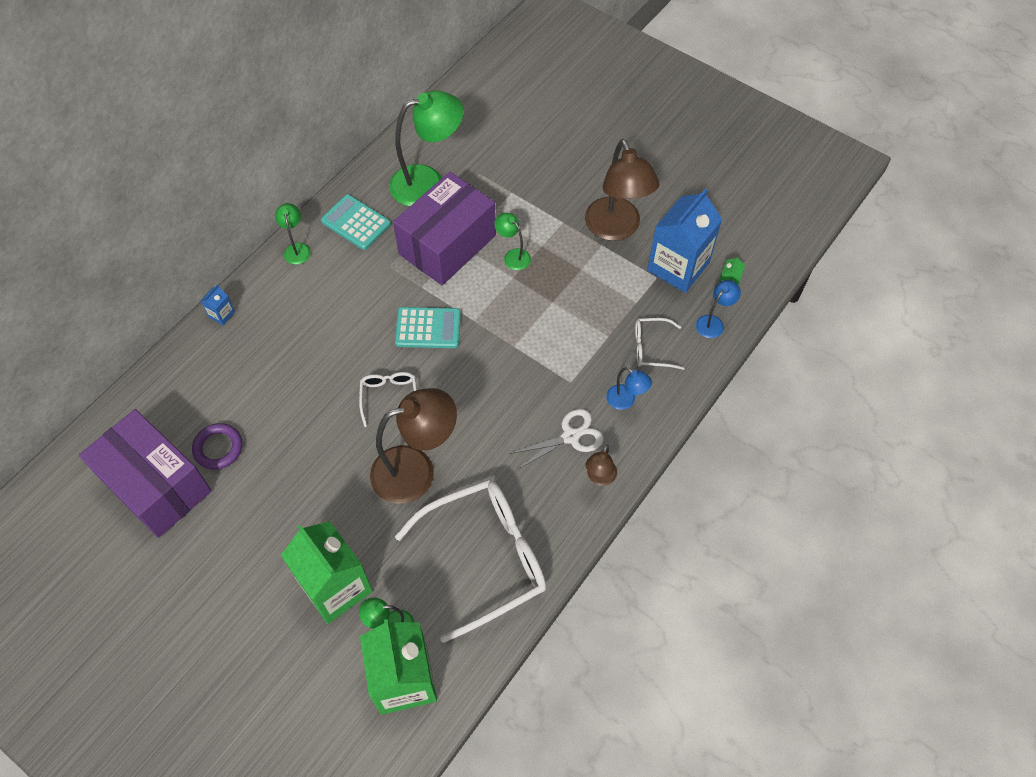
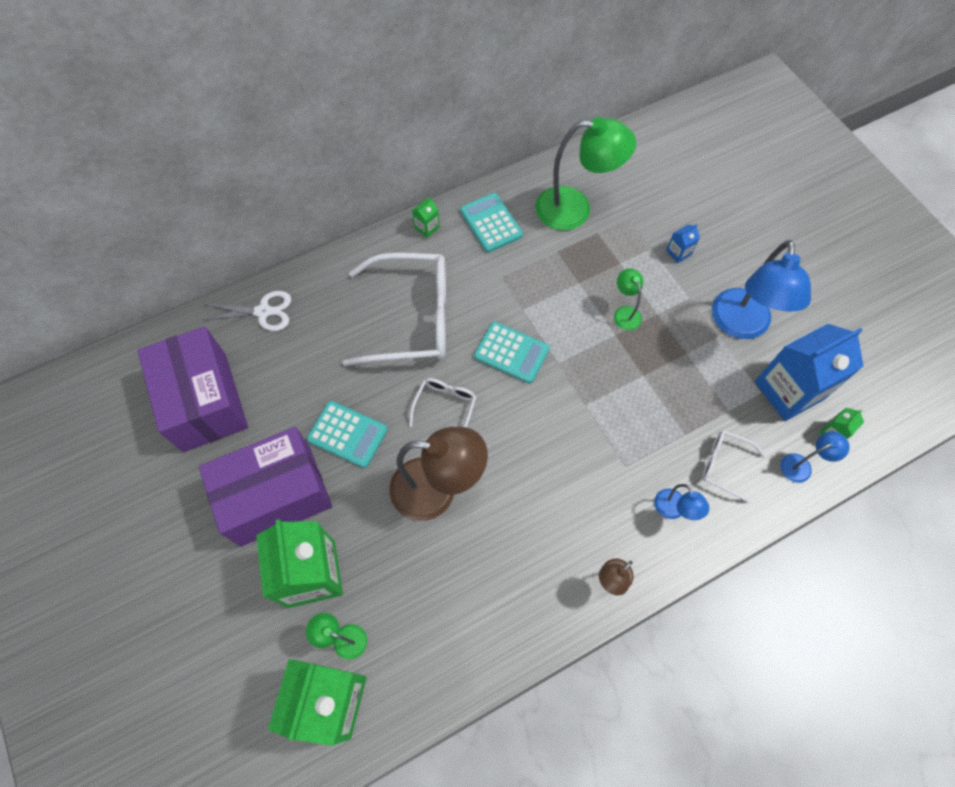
camera: 25 degrees right, 5 degrees up
purple ring [192,423,242,469] -> none
blue carton [201,285,235,325] -> blue carton moved to [666,224,700,263]
green lamp [275,203,311,264] -> green carton [412,197,440,238]
purple box [393,172,496,285] -> purple box moved to [199,427,332,547]
white glasses [395,480,546,643] -> white glasses moved to [343,253,446,366]
white scissors [509,409,604,469] -> white scissors moved to [202,291,291,331]
brown lamp [585,139,659,241] -> blue lamp [712,240,811,339]
none -> turquoise calculator [307,401,388,468]

